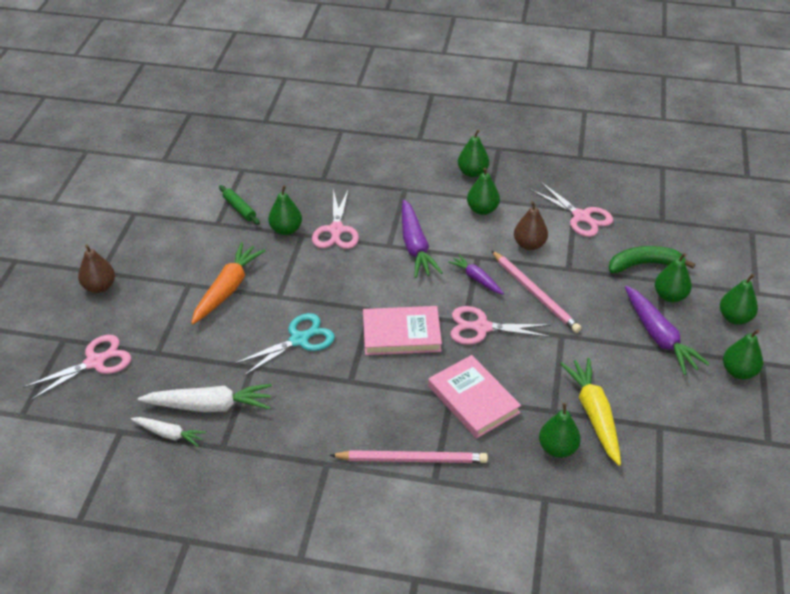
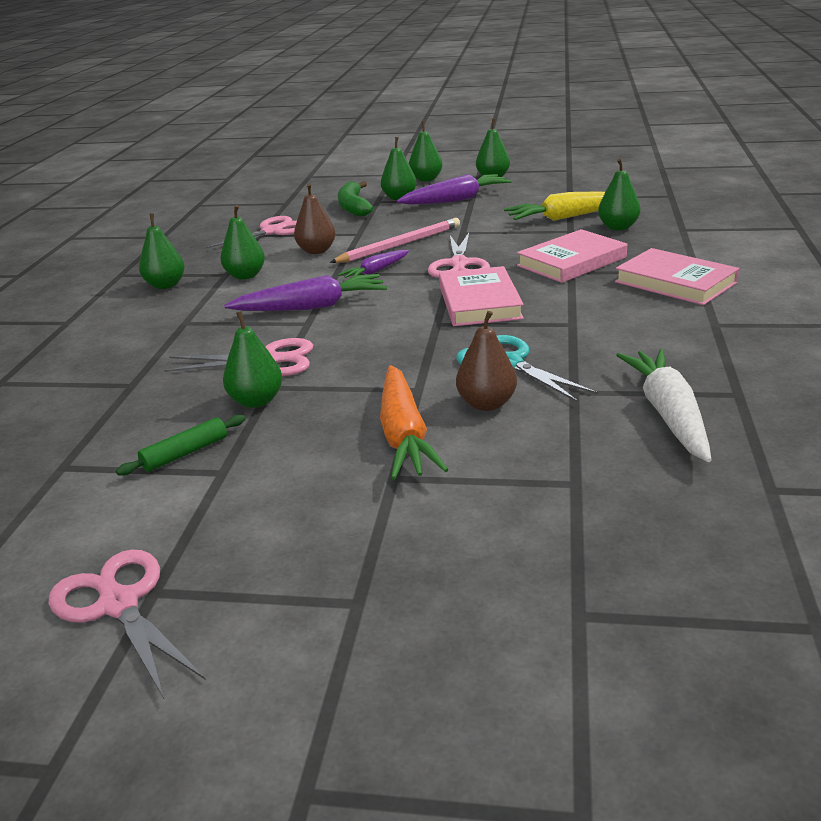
camera: 90 degrees left, 15 degrees down
pink scissors [23,335,131,400] -> pink scissors moved to [48,549,206,700]
brown pear [78,244,115,293] -> brown pear moved to [456,311,517,411]
white carrot [131,417,206,447] -> none
orange carrot [191,242,266,324] -> orange carrot turned 120 degrees counterclockwise [380,365,448,480]
pink pencil [330,450,488,463] -> pink book [615,248,739,305]

